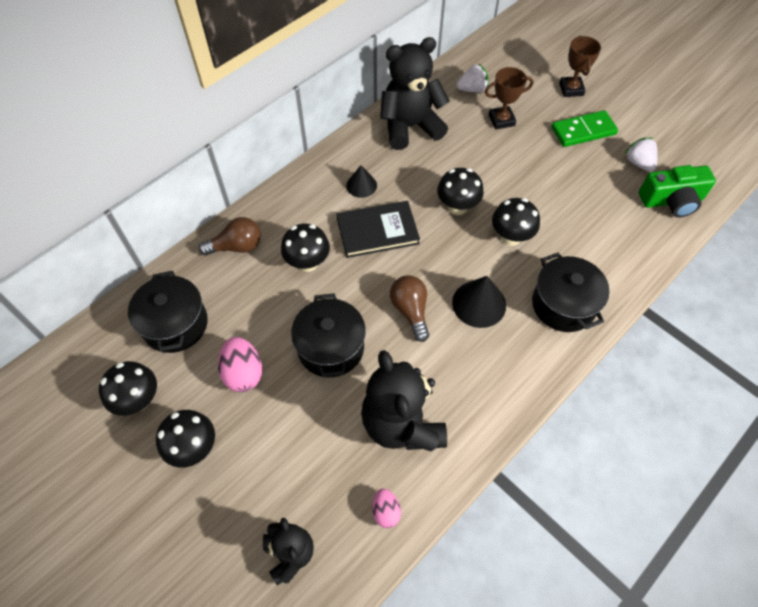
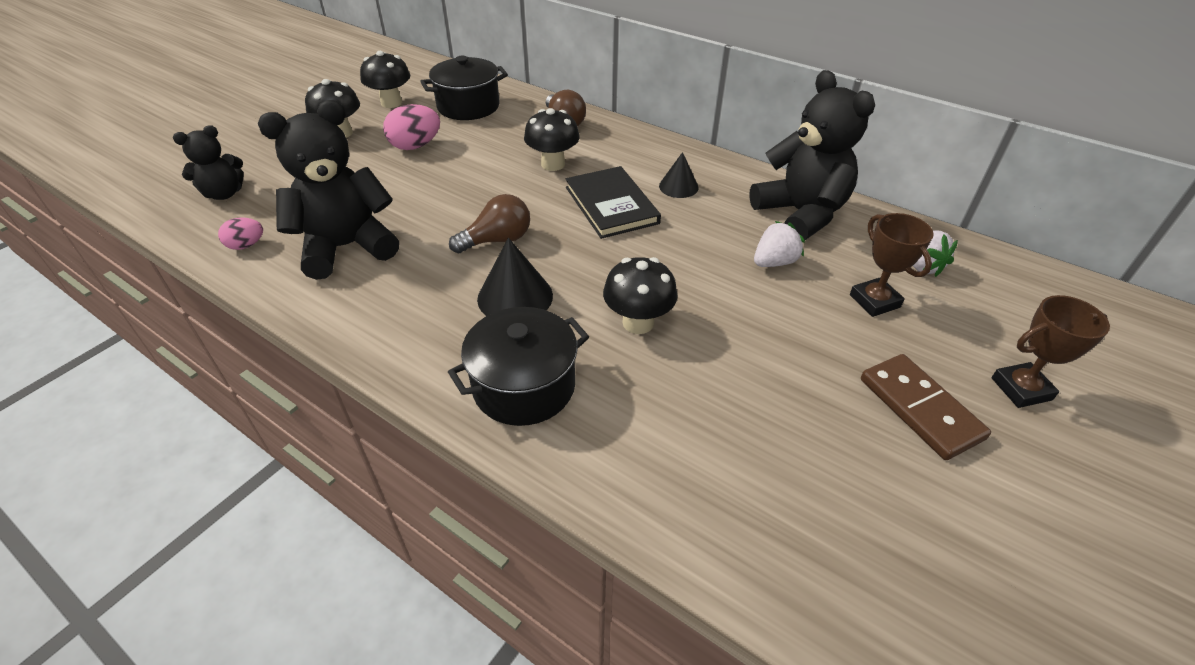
camera: 80 degrees right, 15 degrees down
black pot [291,293,366,377] -> none
black mushroom [437,168,484,215] -> none
green domino [551,110,618,147] -> brown domino [861,354,991,460]
white strawberry [624,138,658,172] -> white strawberry moved to [754,221,805,267]
green camera [639,165,716,218] -> none

